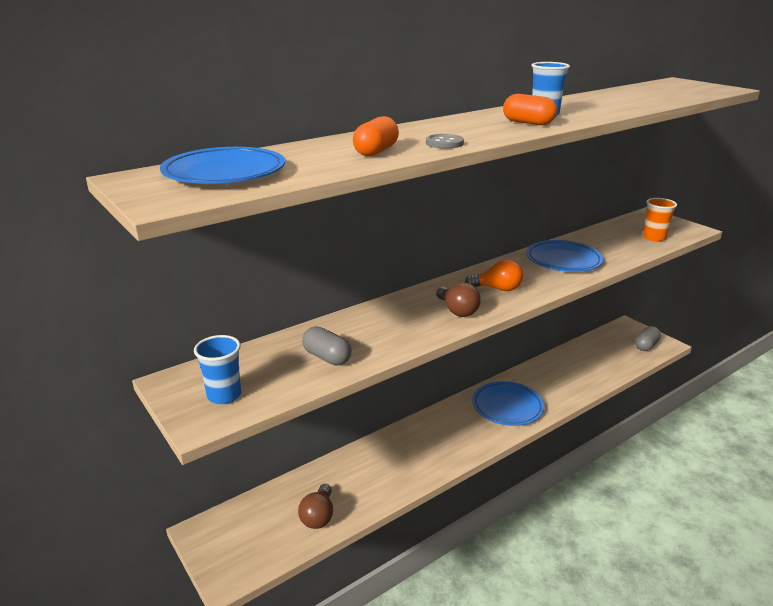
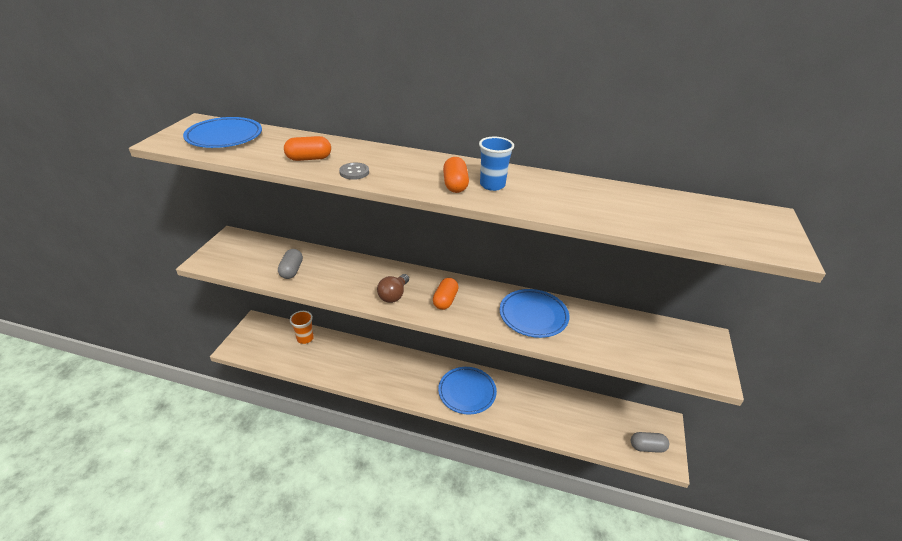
camera: 50 degrees right, 10 degrees up
blue cup [194,335,241,404] -> none
brown light bulb [298,484,333,529] -> none
orange light bulb [465,259,523,291] -> orange capsule [433,278,459,310]
orange cup [643,198,677,242] -> orange cup moved to [290,311,314,344]

